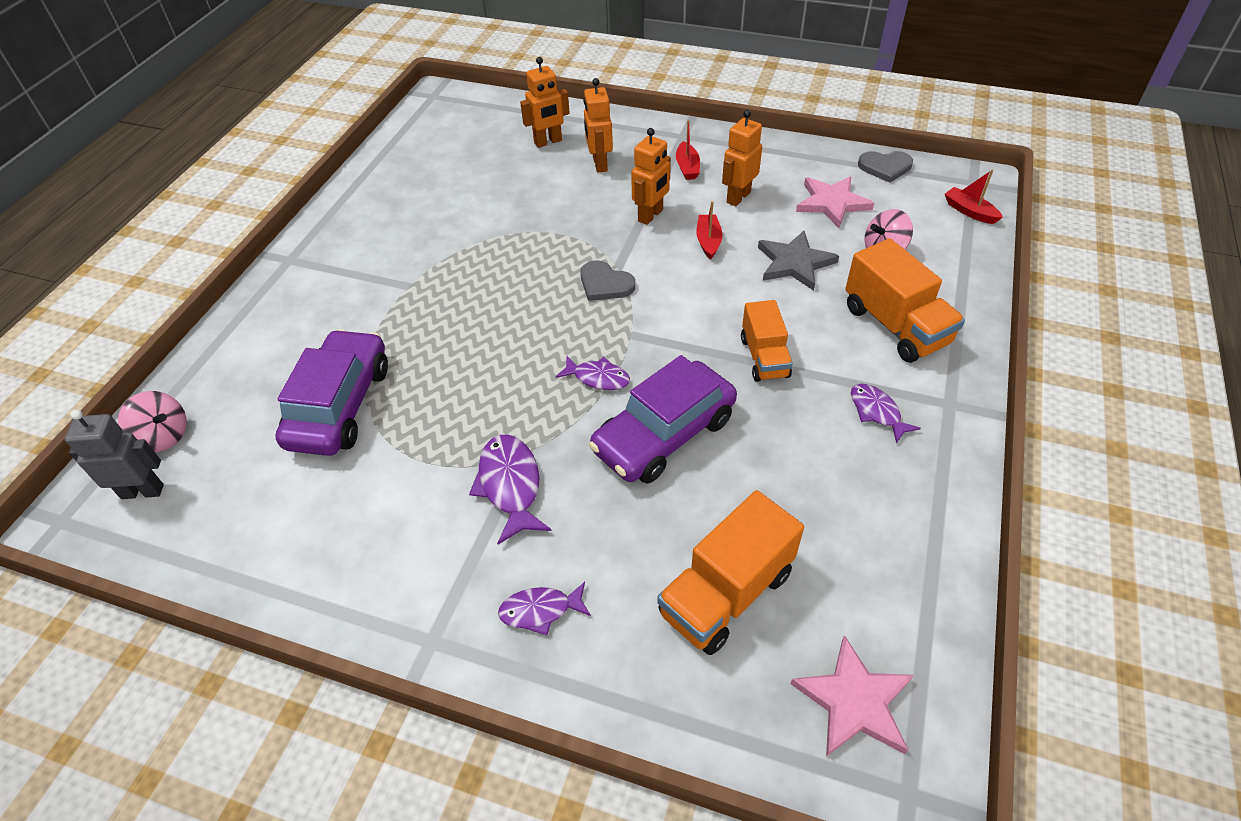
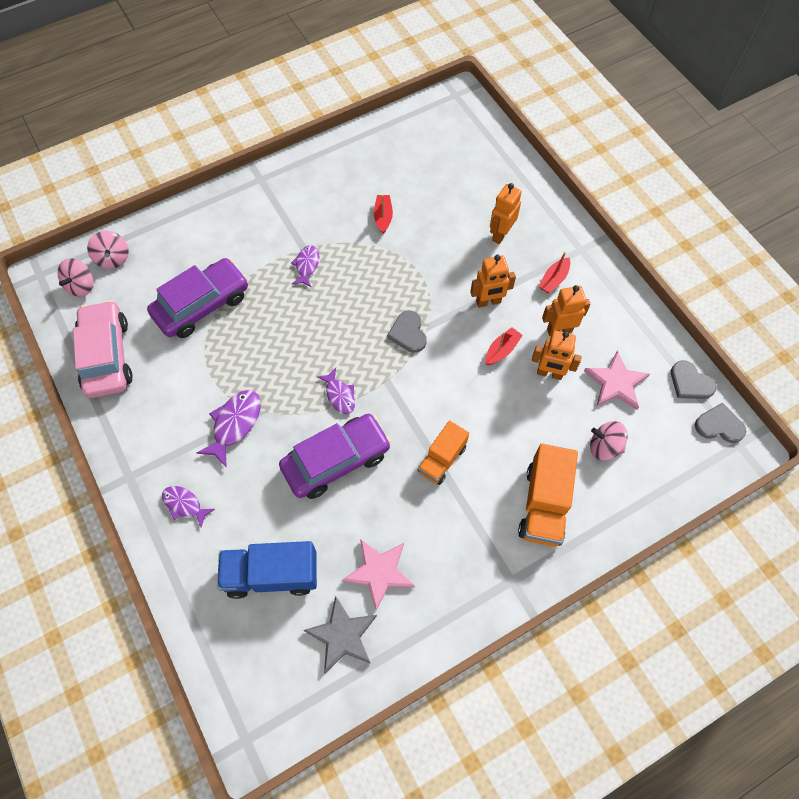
camera: 40 degrees right, 15 degrees up
grey robot [65,409,164,499] -> pink spinning top [57,258,93,297]
orange robot [520,57,570,148] -> orange robot moved to [532,330,582,380]
purple car [589,355,737,484] -> purple car turned 150 degrees clockwise [279,414,391,499]
orange truck [657,490,804,655] -> blue truck [217,541,317,599]
grey star [758,231,839,291] -> grey star moved to [303,596,377,673]
pink star [790,635,914,757] -> pink star moved to [342,539,415,611]
purple fish [851,384,921,444] -> purple fish moved to [291,245,319,287]
red boat [945,170,1003,224] -> red boat moved to [374,195,393,234]
none -> pink car [73,300,133,398]
none -> grey heart [695,403,746,443]

